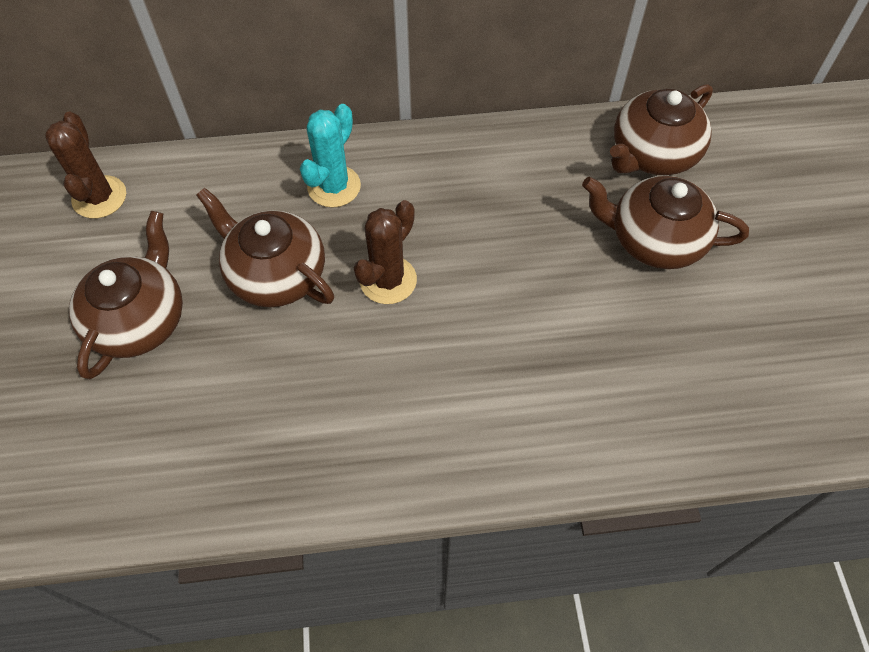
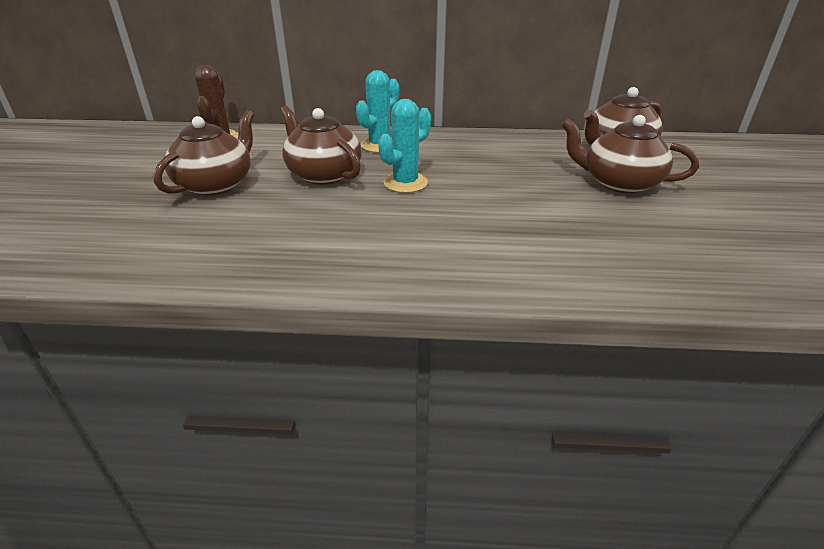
camera: 10 degrees right, 25 degrees down
brown cactus [354,200,417,304] -> turquoise cactus [378,99,431,193]

